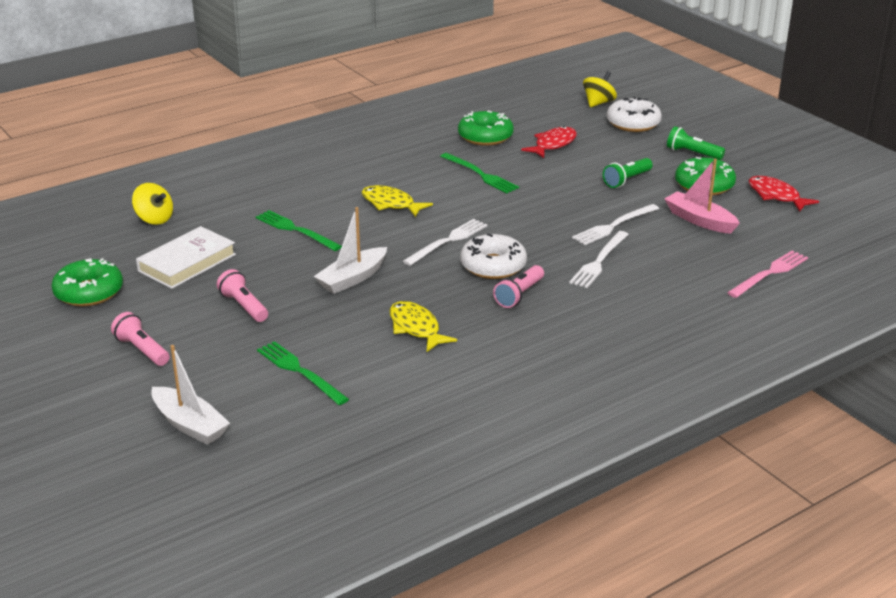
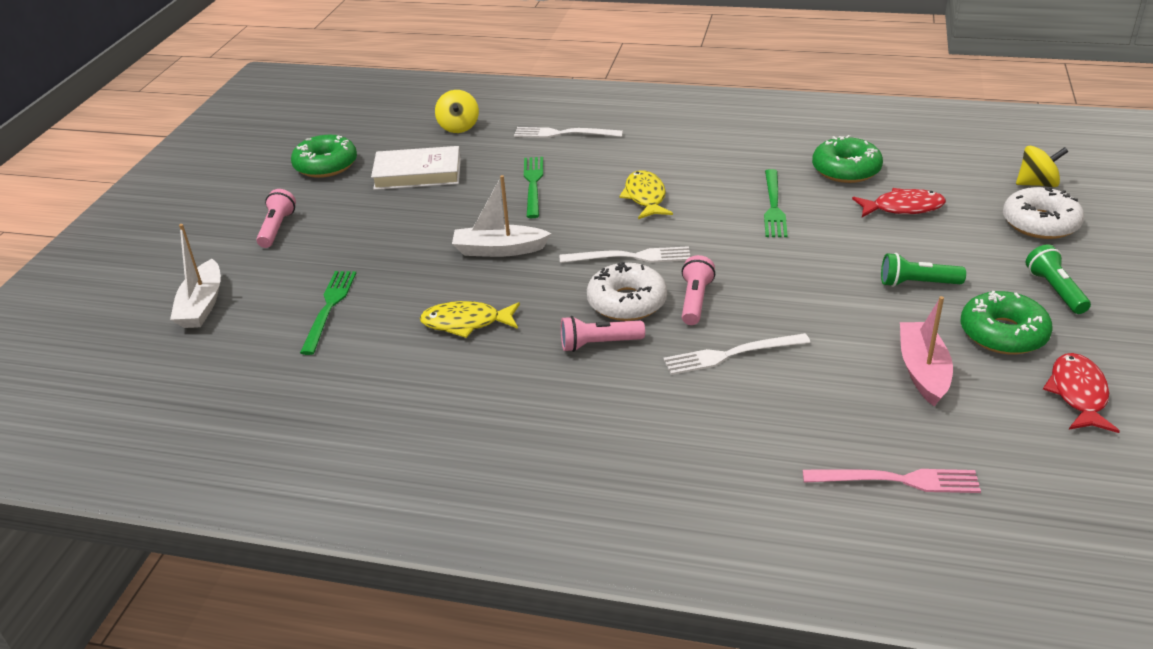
camera: 50 degrees right, 5 degrees up
pink flashlight [217,269,268,322] -> pink flashlight moved to [682,255,715,325]
yellow fish [390,301,457,352] -> yellow fish turned 105 degrees counterclockwise [420,301,520,338]
white fork [572,204,659,245] -> white fork moved to [514,127,623,138]

